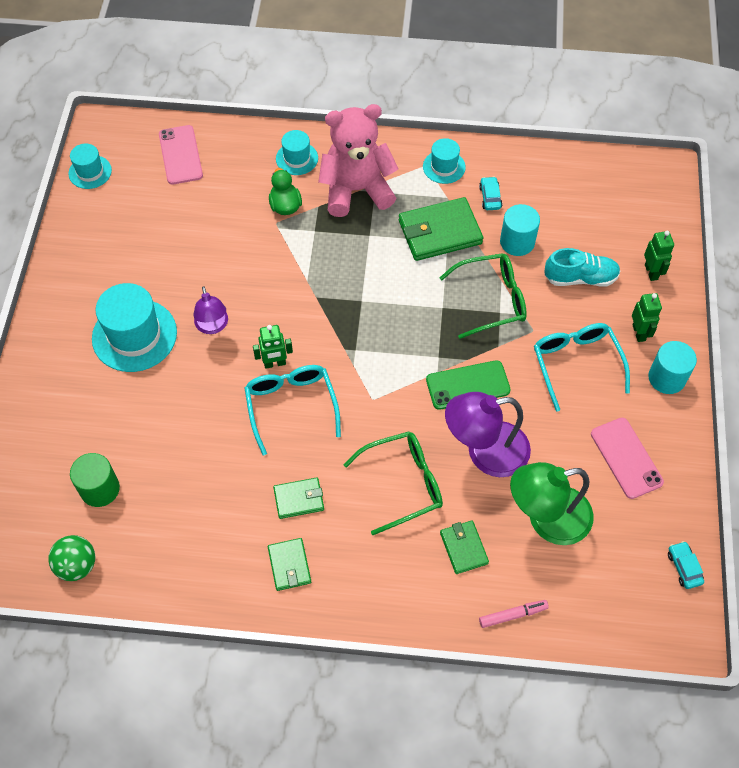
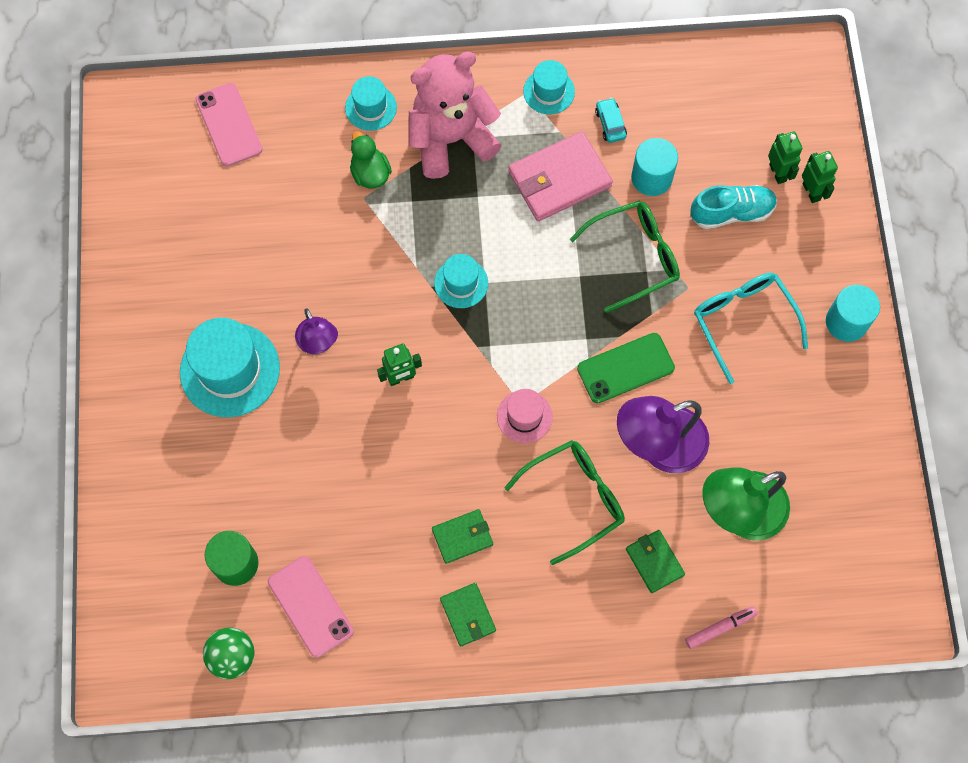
camera: 10 degrees left, 10 degrees up
turquoise hat [68,144,112,189] -> turquoise hat moved to [434,254,488,308]
turquoise glasses [244,365,341,455] -> none
green wallet [399,197,483,261] -> pink wallet [508,131,613,221]
pink phone [591,418,664,499] -> pink phone moved to [268,556,354,658]
green robot [632,293,662,342] -> green robot moved to [768,131,802,184]
turquoise car [668,541,704,589] -> none
none -> pink hat [497,389,553,443]

